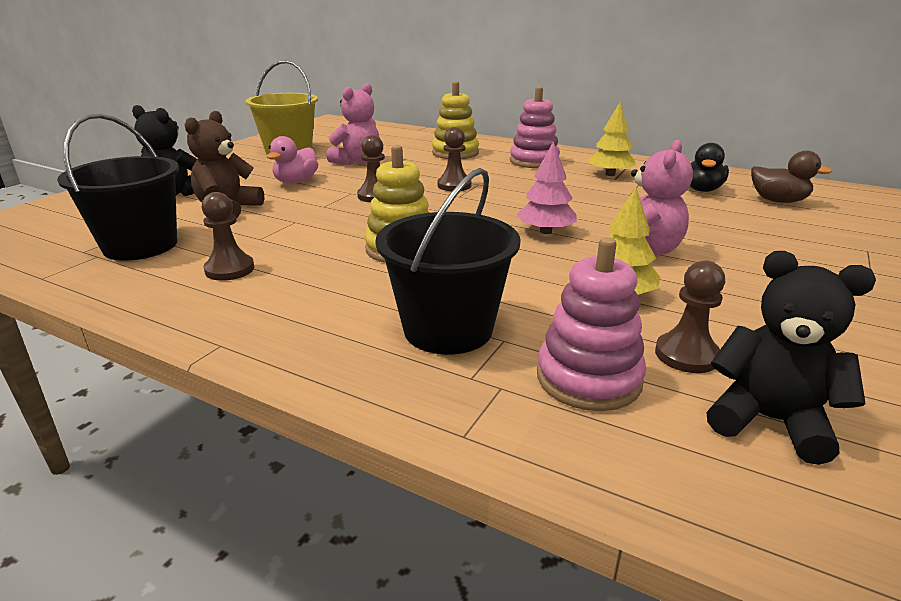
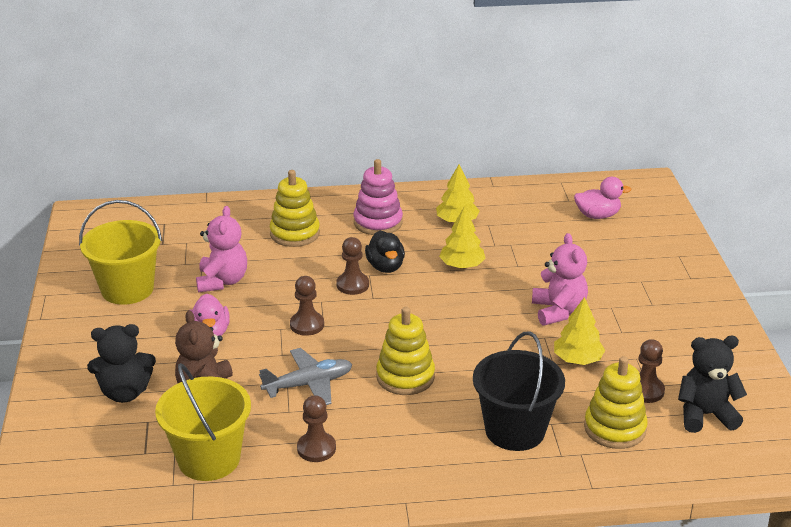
camera: 35 degrees left, 5 degrees up
black bucket [57,114,179,261] -> yellow bucket [155,363,251,481]
pink tree [517,141,577,234] -> none
pink stacking toy [537,237,646,411] -> yellow stacking toy [584,356,648,449]
black duck [690,143,729,192] -> black duck moved to [365,231,405,273]
brown duck [751,150,832,203] -> pink duck [574,177,631,219]
none -> grey plane [259,348,353,405]
none -> yellow tree [439,207,486,269]

